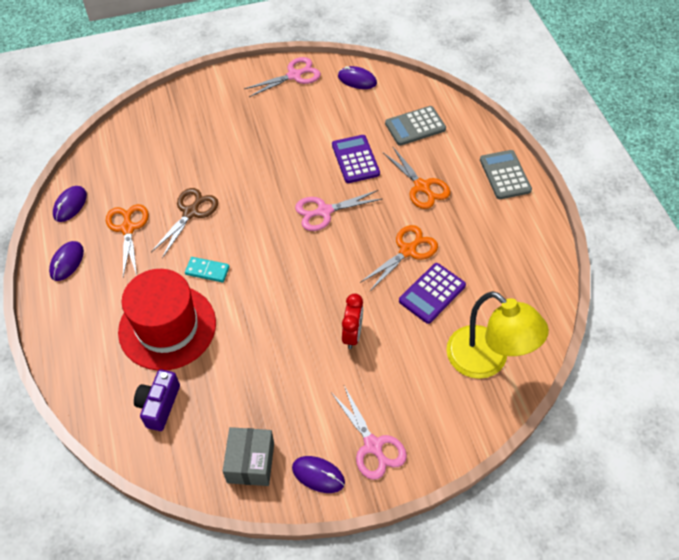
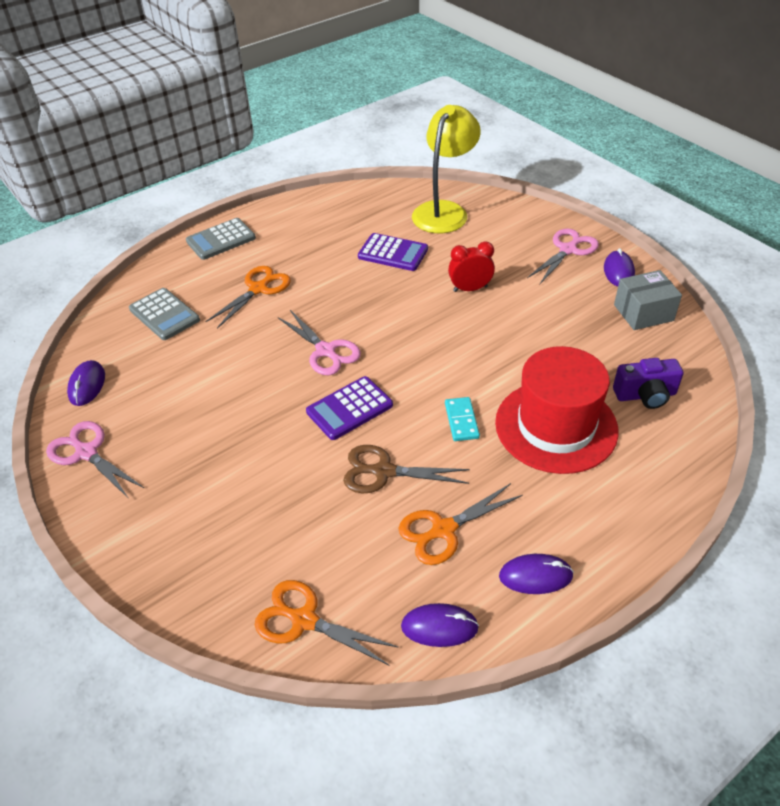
camera: 110 degrees left, 10 degrees down
purple calculator [332,135,380,183] -> purple calculator moved to [306,376,393,440]
orange scissors [360,225,438,291] -> orange scissors moved to [255,580,399,666]

